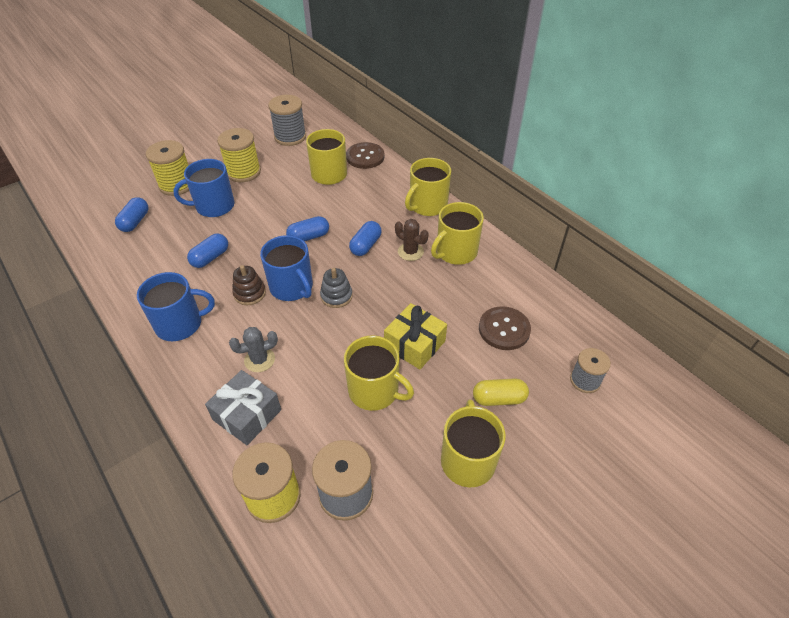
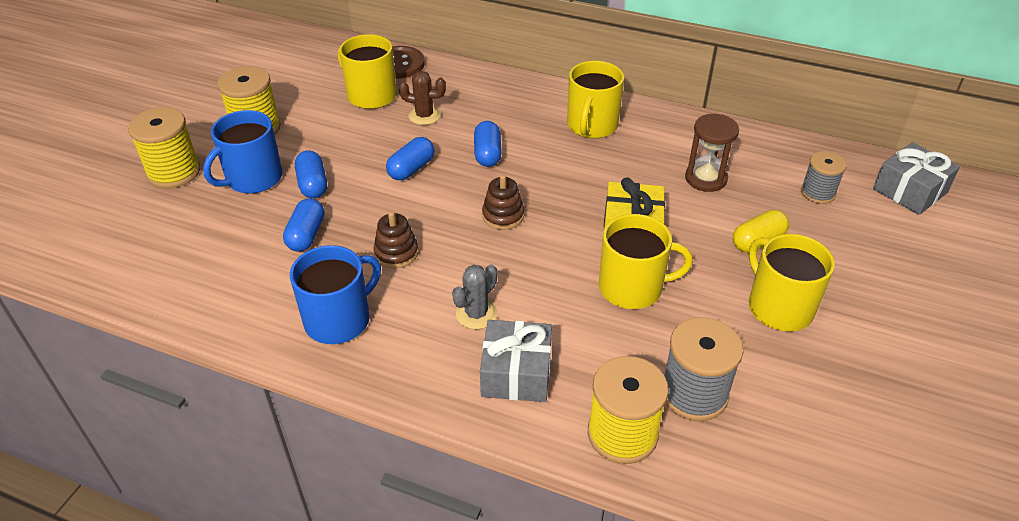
camera: 30 degrees left, 5 degrees down
blue capsule [115,197,148,232] -> blue capsule moved to [295,150,327,198]
blue mug [260,235,313,301] -> none
grey spool [268,95,306,146] -> none
grey stacking toy [320,268,353,308] -> brown stacking toy [482,175,524,230]
brown cactus [395,219,429,261] -> brown cactus moved to [398,71,446,125]
yellow mug [405,158,451,216] -> none
brown button [479,306,531,350] -> brown hourglass [685,114,739,192]
none -> grey gift [873,142,960,215]

